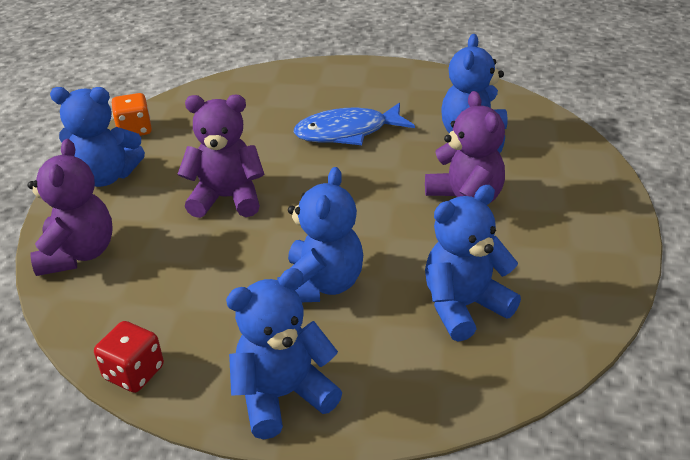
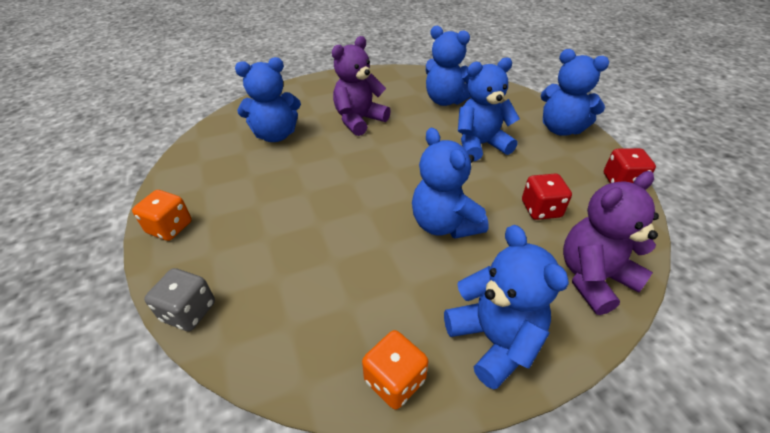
camera: 120 degrees left, 5 degrees up
purple teddy bear [178,95,264,218] -> blue teddy bear [412,128,489,239]
blue fish [293,102,415,145] -> none
none -> orange dice [132,190,192,241]
none -> grey dice [144,268,215,331]
none -> red dice [522,173,572,220]

